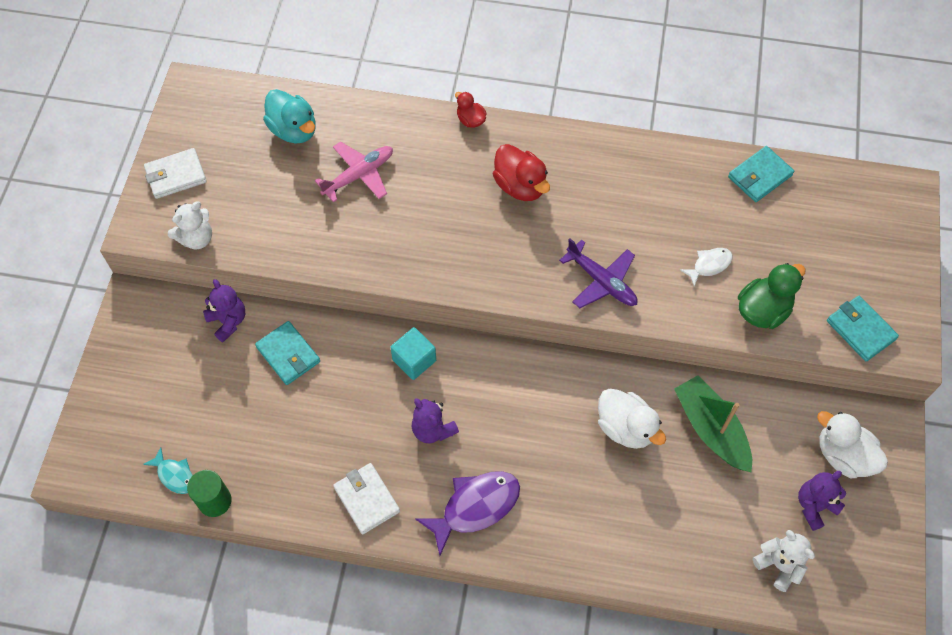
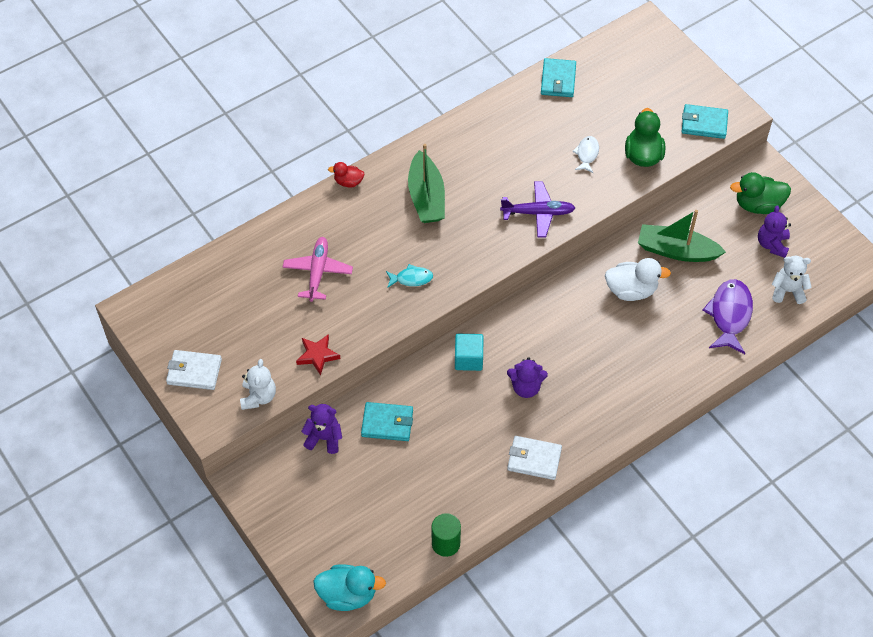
camera: 45 degrees left, 5 degrees down
turquoise fish [143,447,193,494] -> turquoise fish moved to [386,264,433,288]
white wallet [144,148,207,199] -> white wallet turned 75 degrees clockwise [166,350,222,390]
turquoise duck [263,89,316,143] -> turquoise duck moved to [313,565,386,611]
purple fish [415,471,520,556] -> purple fish moved to [702,279,753,354]
red duck [493,144,550,201] -> green boat [408,144,445,223]
white duck [817,411,888,478] -> green duck [730,172,791,214]
none -> red star [296,334,340,376]

